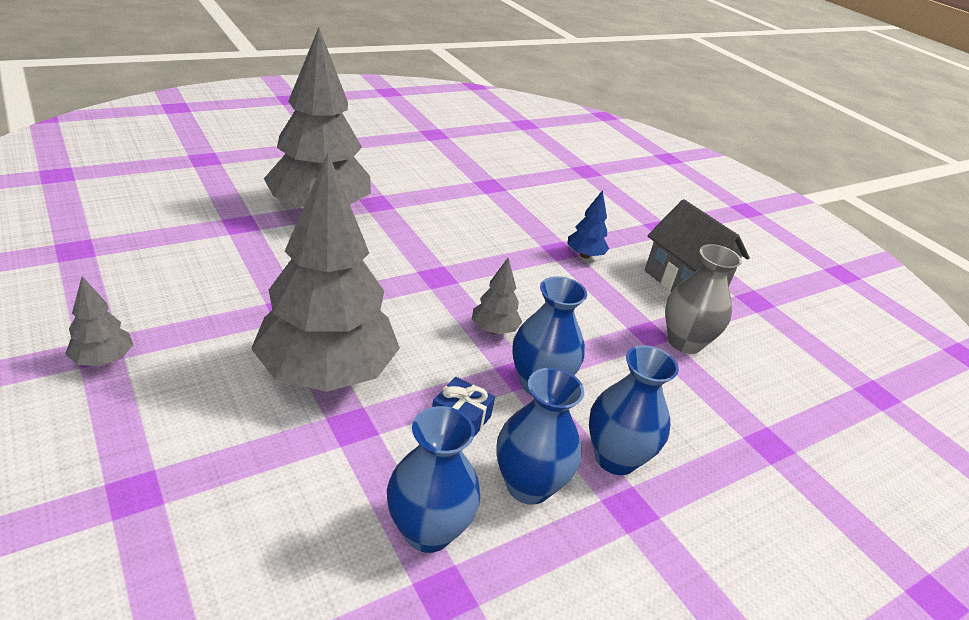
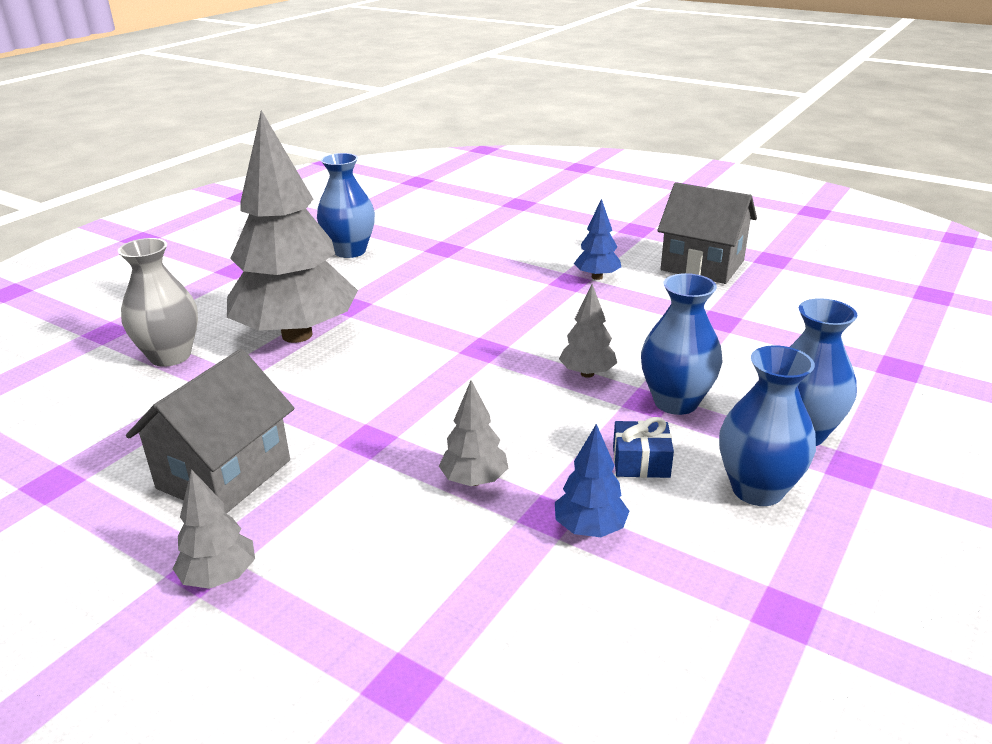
camera: 20 degrees left, 5 degrees down
grey tree [251,153,400,392] -> grey tree [439,380,508,486], size x0.41
blue vase [387,406,480,553] -> blue vase moved to [317,153,375,258]
grey vase [665,244,742,354] -> grey vase moved to [118,238,198,367]
none -> grey house [126,349,294,514]
none -> blue tree [555,424,629,537]

